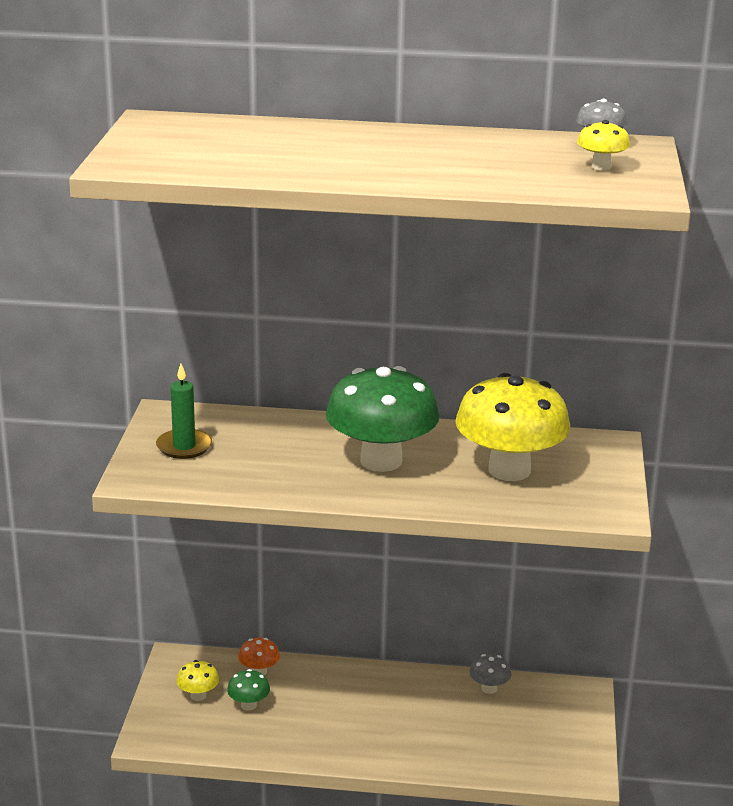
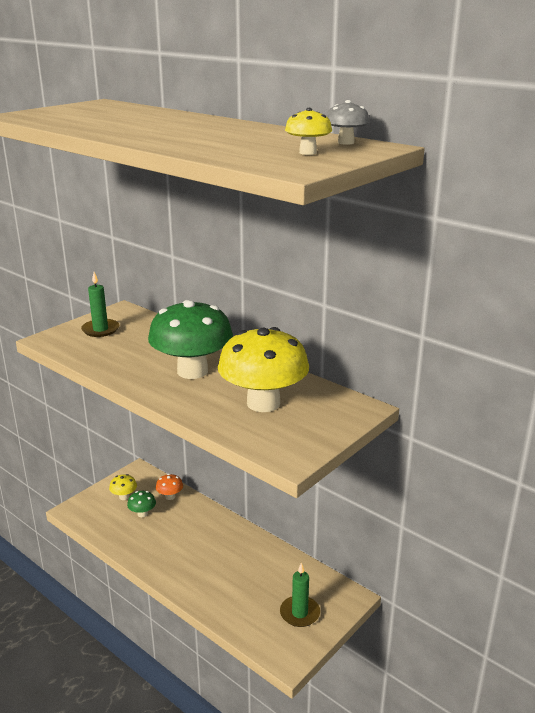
camera: 35 degrees right, 0 degrees up
grey mushroom [469,654,512,694] -> none
none -> green candle [280,562,320,627]

